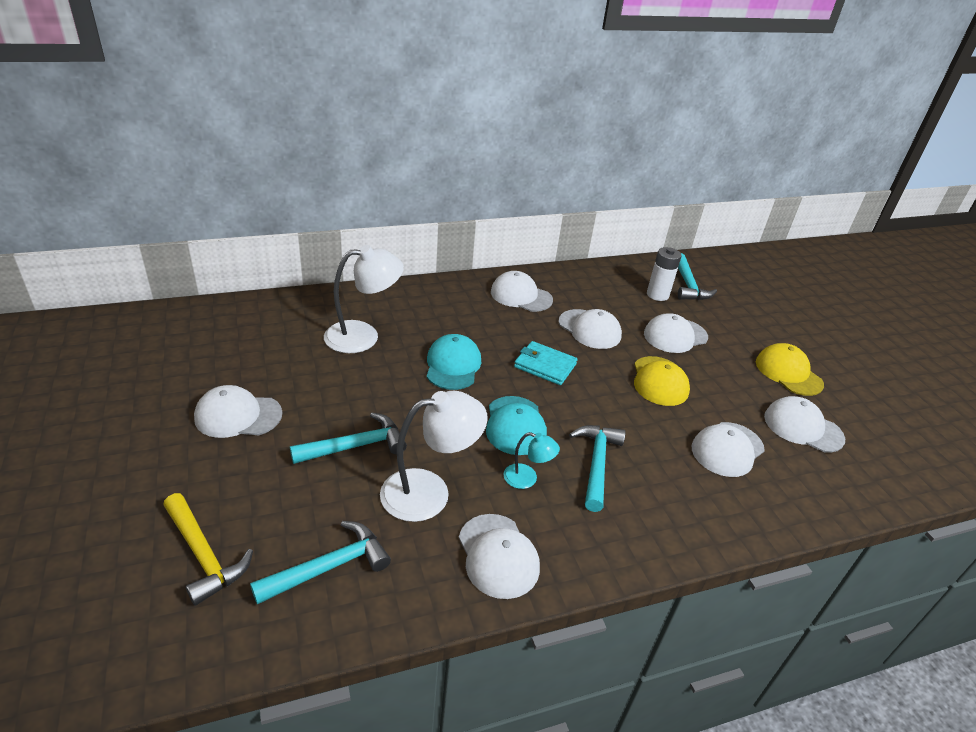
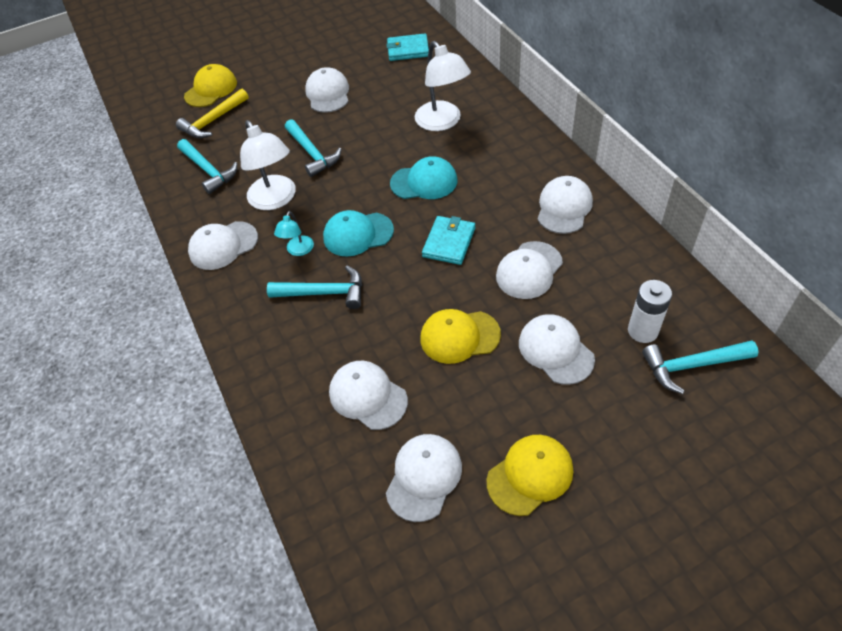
camera: 90 degrees right, 15 degrees up
none -> yellow cap [184,64,237,107]
none -> turquoise wallet [386,33,429,61]

